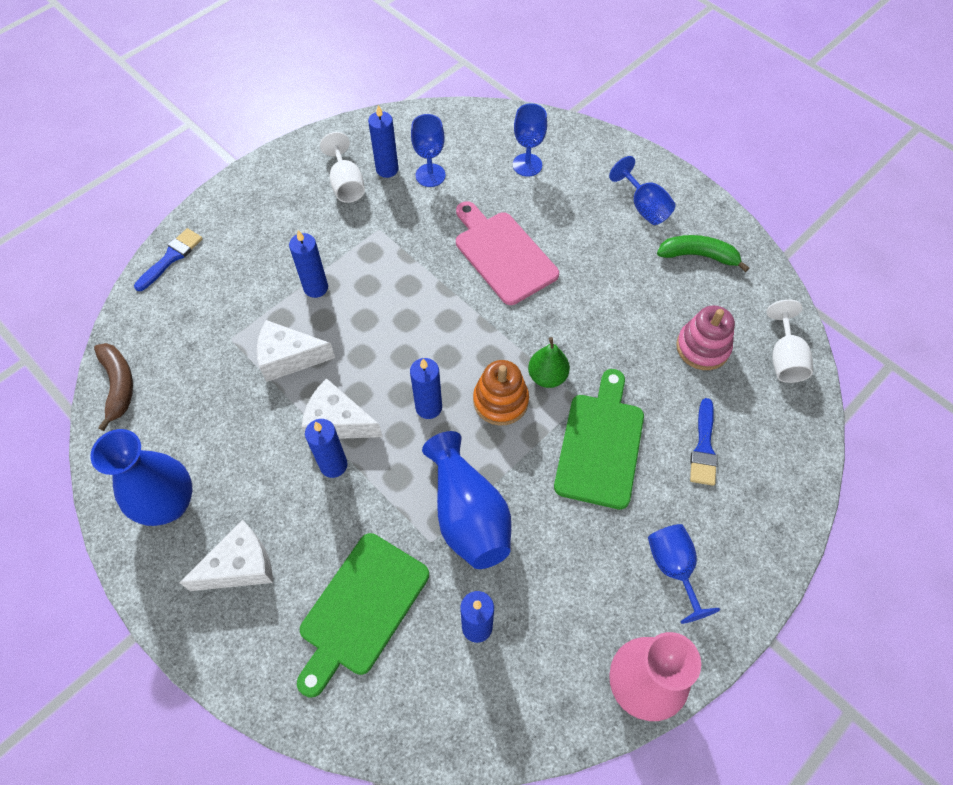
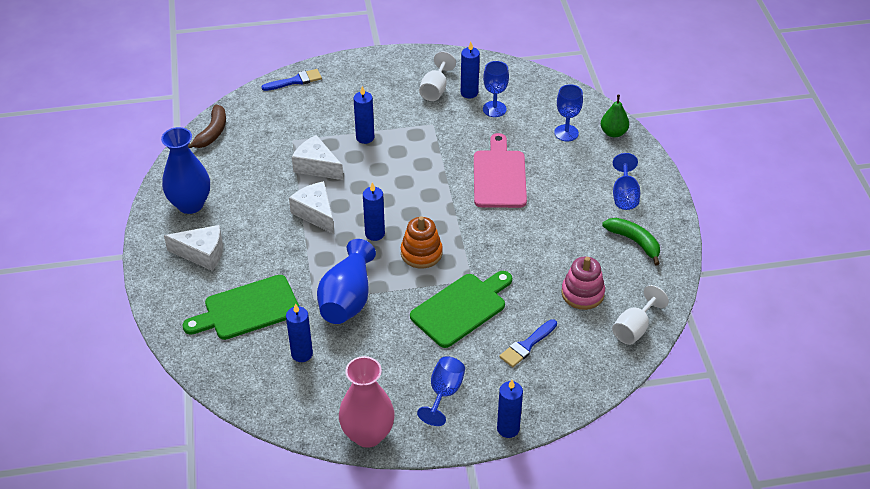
camera: 35 degrees right, 15 degrees down
blue candle [305,419,348,478] -> blue candle moved to [497,380,523,438]
green pear [528,337,570,388] -> green pear moved to [601,95,629,137]

